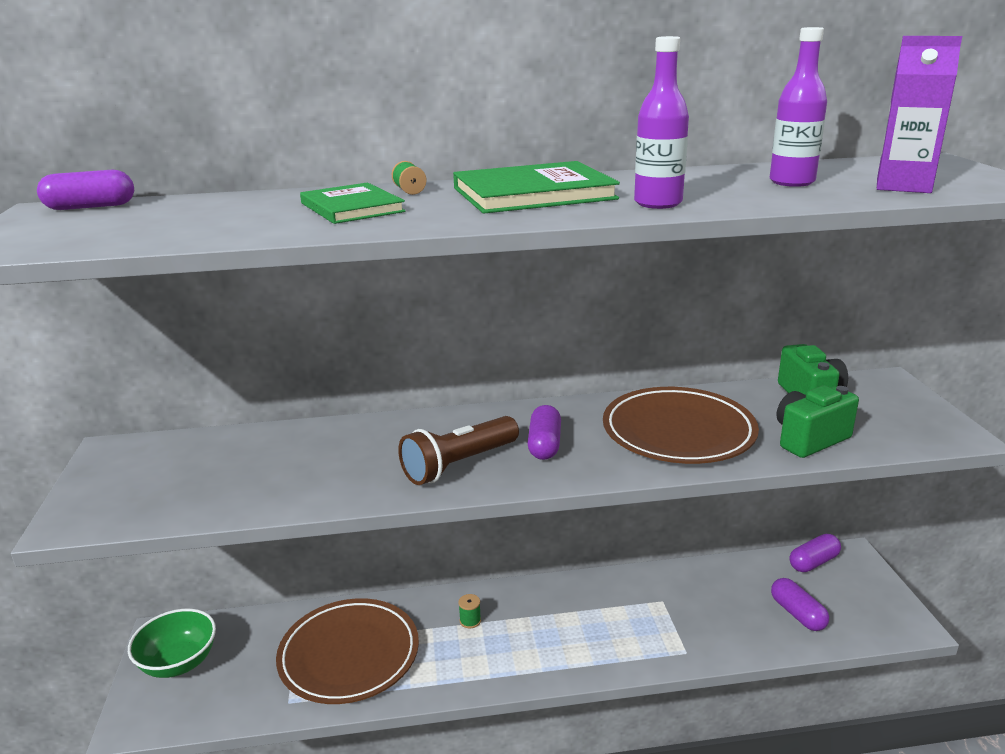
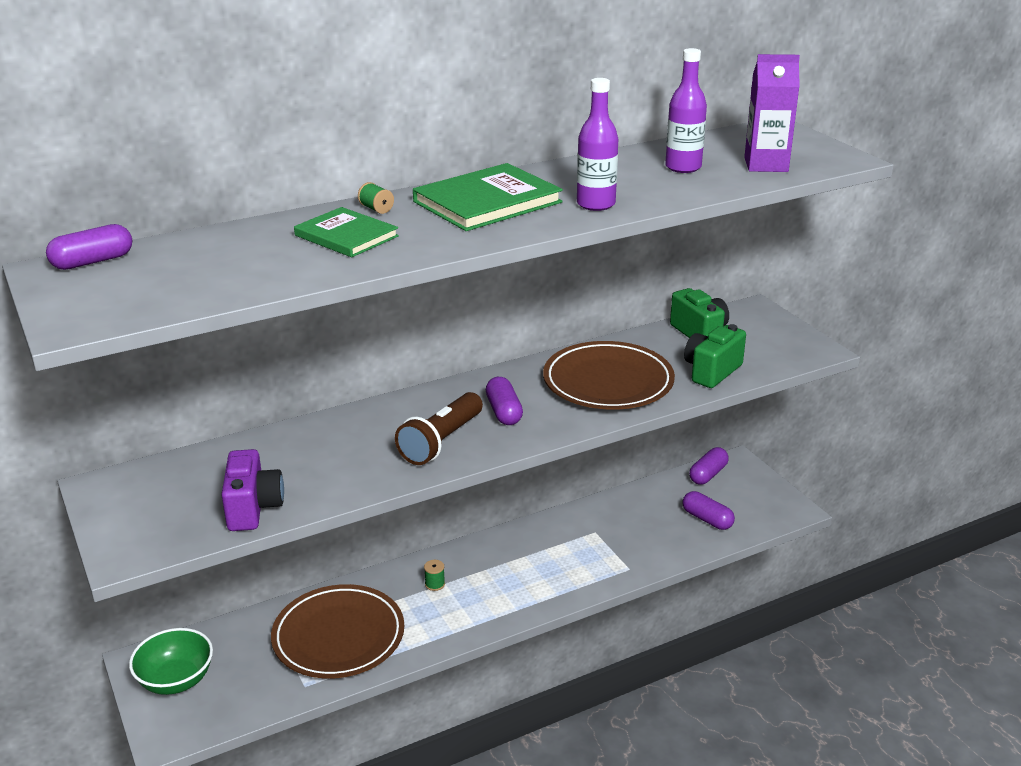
camera: 20 degrees left, 5 degrees up
none -> purple camera [221,449,284,531]

